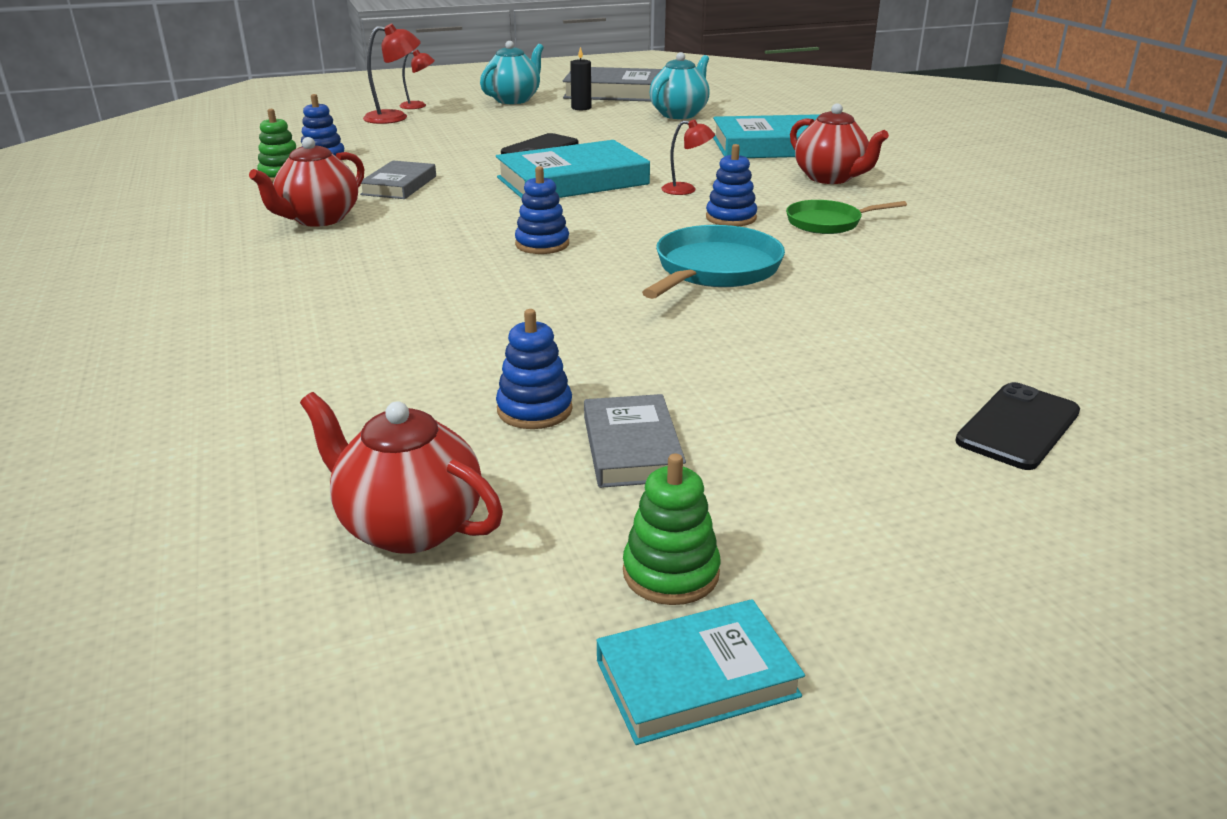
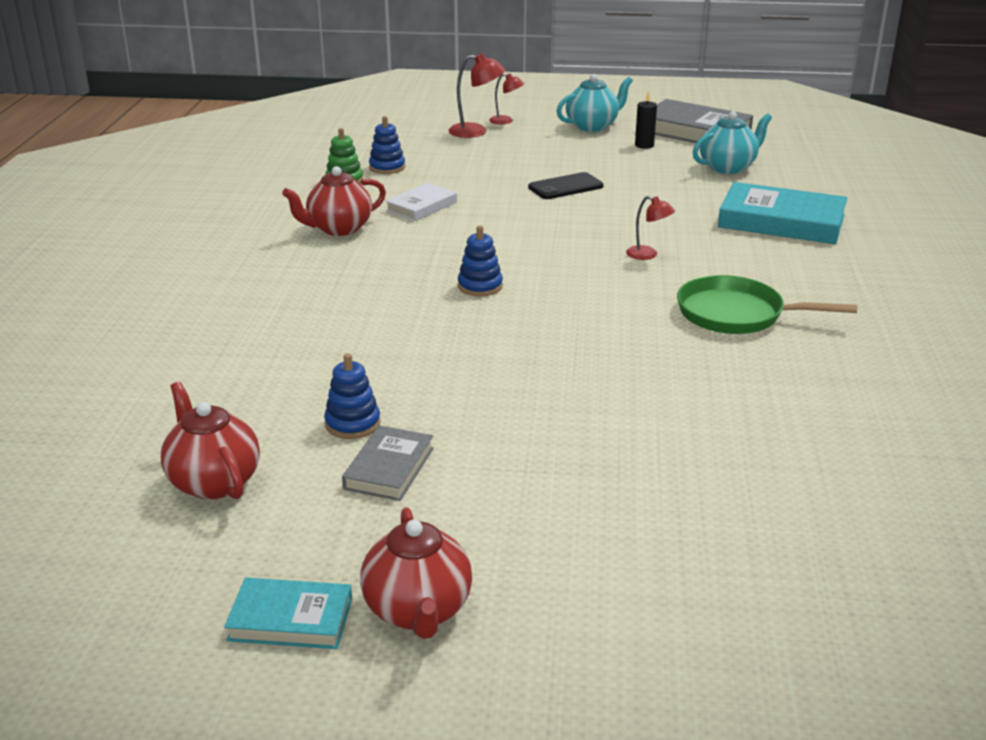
camera: 25 degrees right, 0 degrees up
grey book [360,160,436,199] -> white book [385,183,457,221]
turquoise book [496,140,650,198] -> none
green stacking toy [623,454,720,605] -> none
turquoise pan [642,225,785,299] -> none
blue stacking toy [706,144,757,226] -> none
green pan [786,200,907,234] -> green pan [677,275,857,334], size x1.55
red teapot [790,103,889,184] -> red teapot moved to [360,507,472,639]
black phone [955,382,1080,470] -> none

